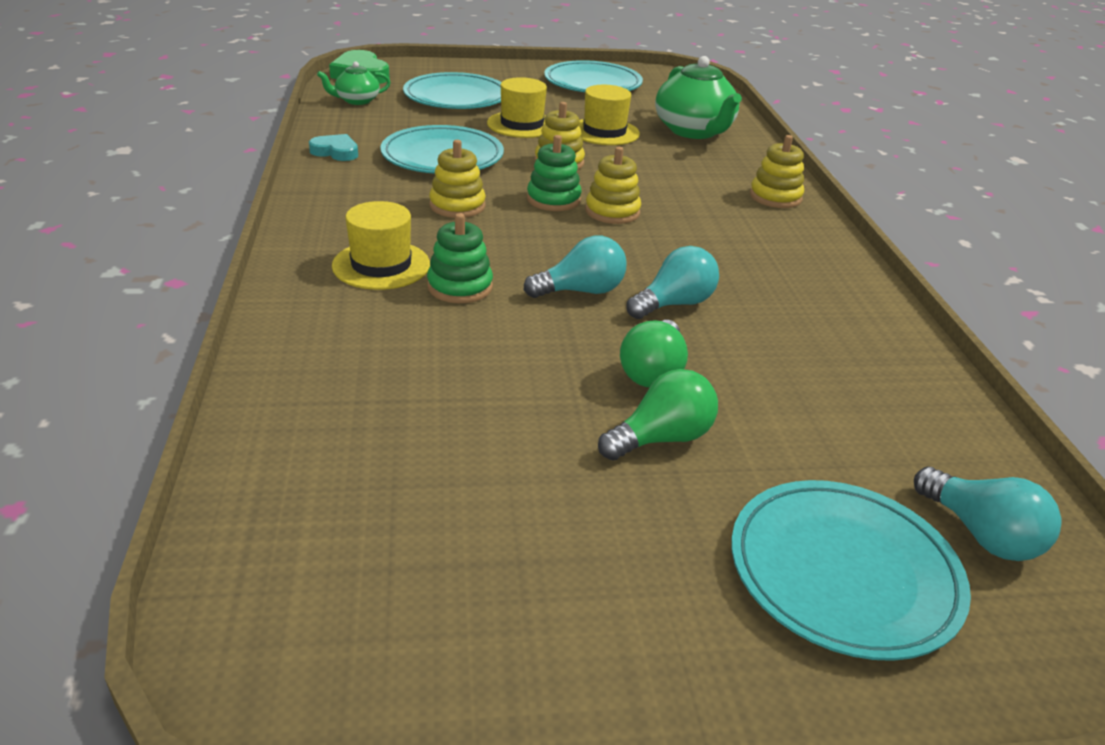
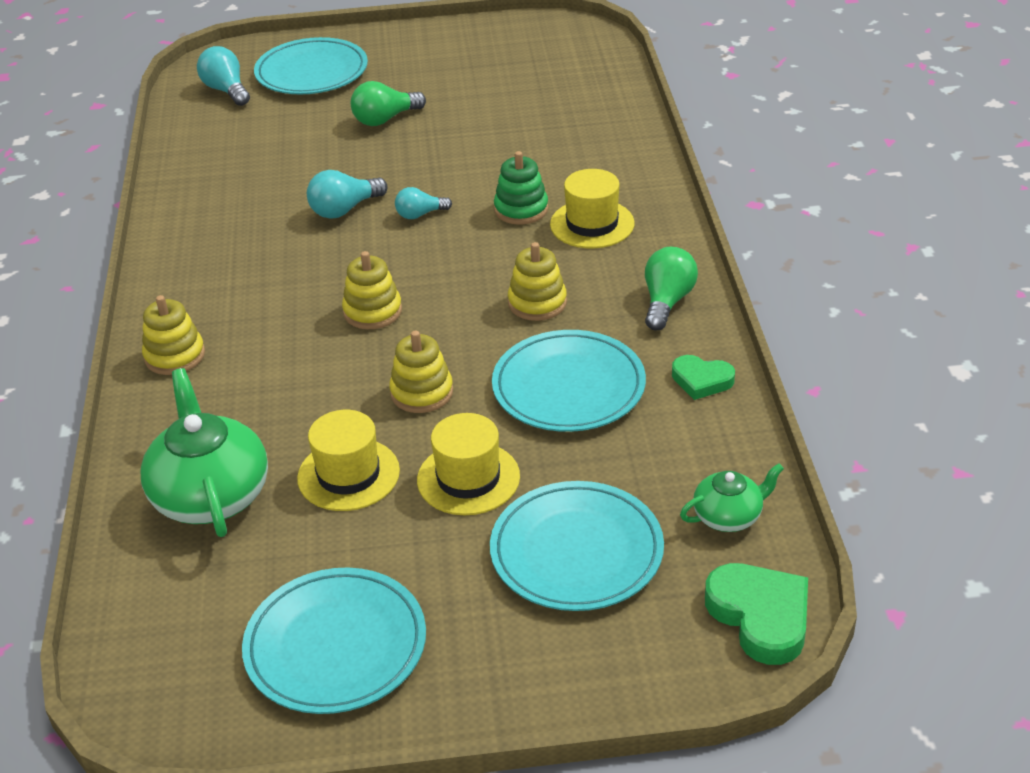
camera: 175 degrees left, 5 degrees up
turquoise heart [309,134,358,161] -> green heart [672,355,735,400]
turquoise light bulb [524,235,626,298] -> turquoise light bulb [395,187,452,219], size x0.66
green stacking toy [527,135,582,211] -> none
green light bulb [620,320,688,387] -> green light bulb moved to [645,247,698,330]

